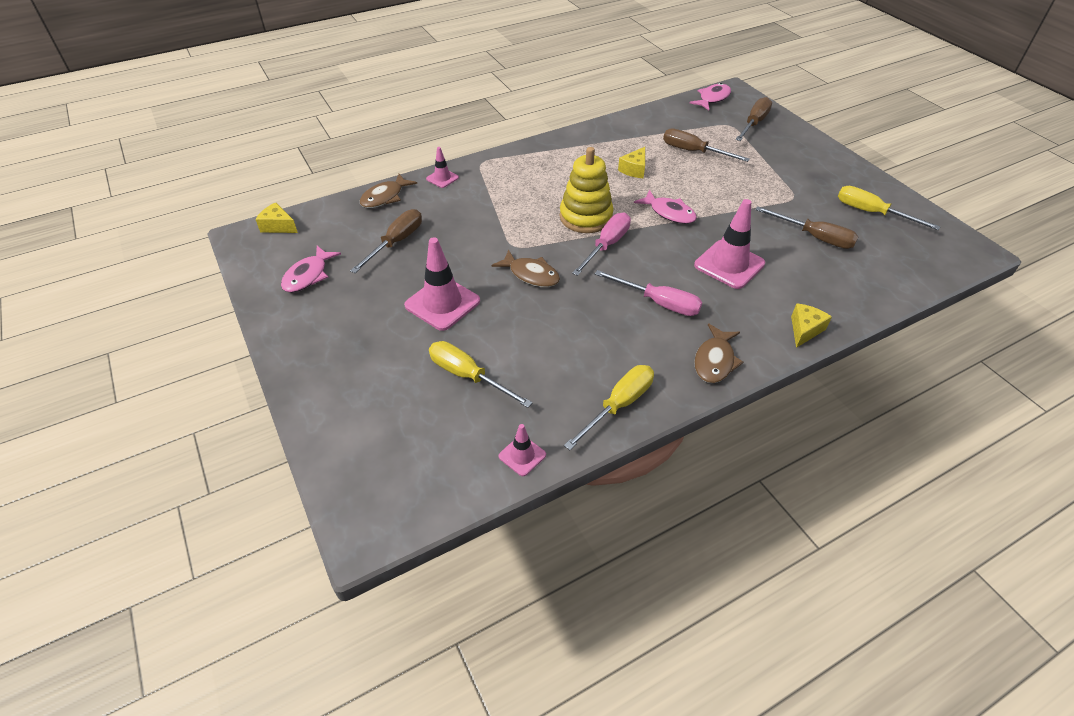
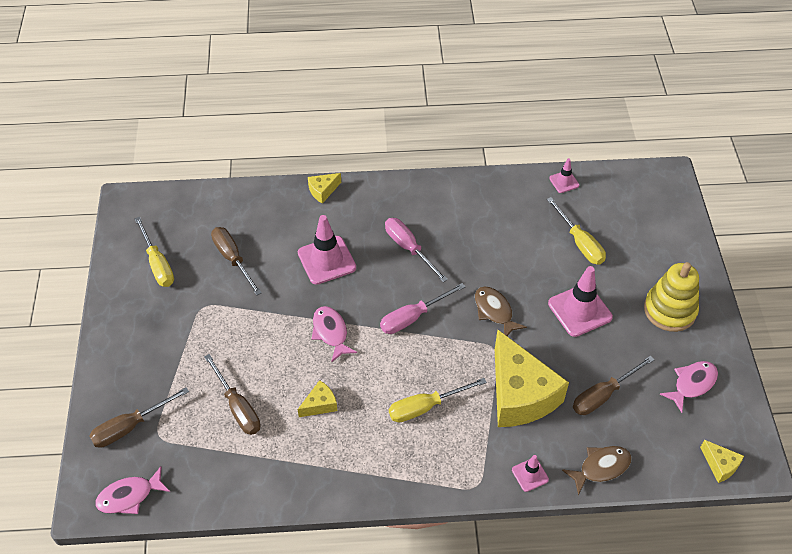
camera: 155 degrees left, 5 degrees up
yellow stacking toy [560,147,614,233] -> yellow stacking toy moved to [644,262,699,332]
yellow screwdriver [564,365,654,450] -> yellow screwdriver moved to [389,378,487,422]
brown fish [694,323,743,383] -> none
none -> yellow cheese [495,329,569,427]

